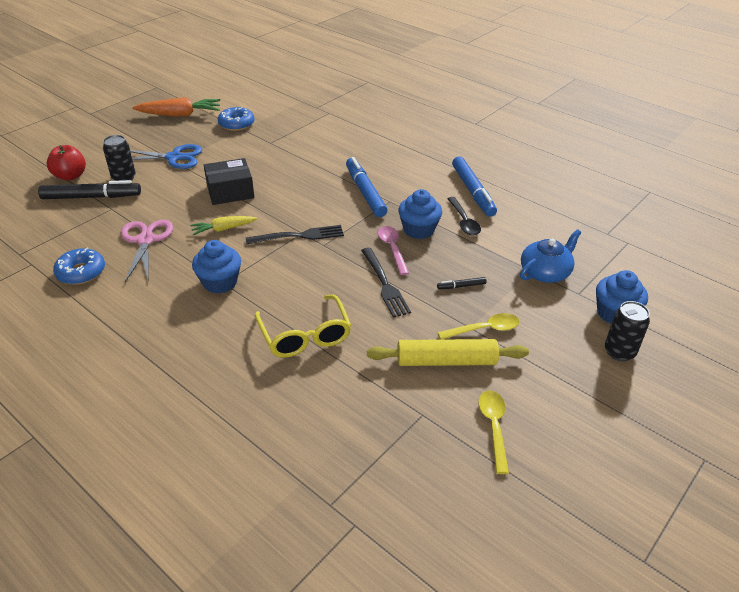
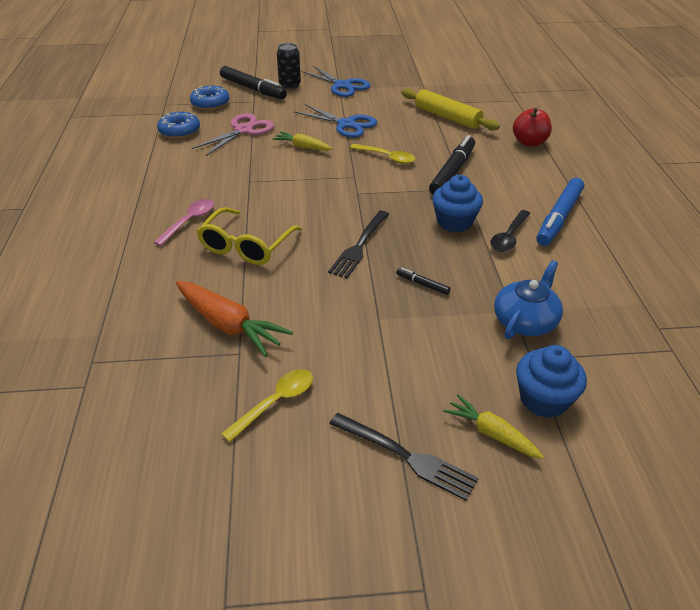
camera: 45 degrees right, 0 degrees up
red apple [47,145,86,181] -> red apple moved to [513,108,552,147]
orange carrot [132,97,220,117] -> orange carrot moved to [176,281,293,357]
blue cupcake [192,240,241,294] -> none
black box [204,158,254,205] -> blue scissors [294,104,377,138]
blue donut [218,107,255,131] -> blue donut moved to [190,86,230,110]
black fork [246,225,344,244] -> black fork moved to [329,413,479,501]
blue marker [346,157,387,217] -> black marker [429,135,475,195]
yellow rolling pin [367,339,529,366] -> yellow rolling pin moved to [402,89,500,131]
pink spoon [378,226,409,275] -> pink spoon moved to [154,199,214,246]
yellow spoon [438,313,520,340] -> yellow spoon moved to [350,144,416,164]
blue teapot [520,229,582,283] -> blue teapot turned 60 degrees counterclockwise [494,260,563,339]
black can [605,301,650,361] -> yellow carrot [443,394,544,459]

